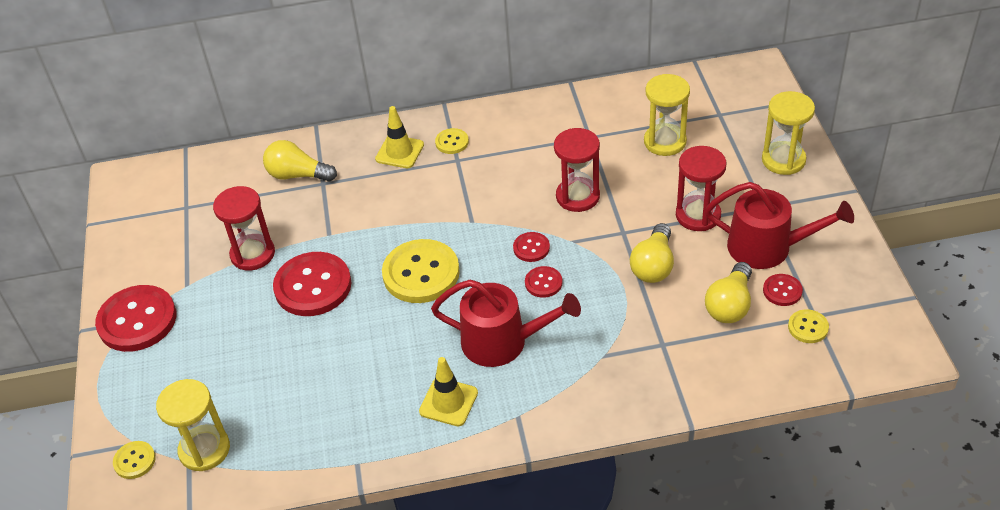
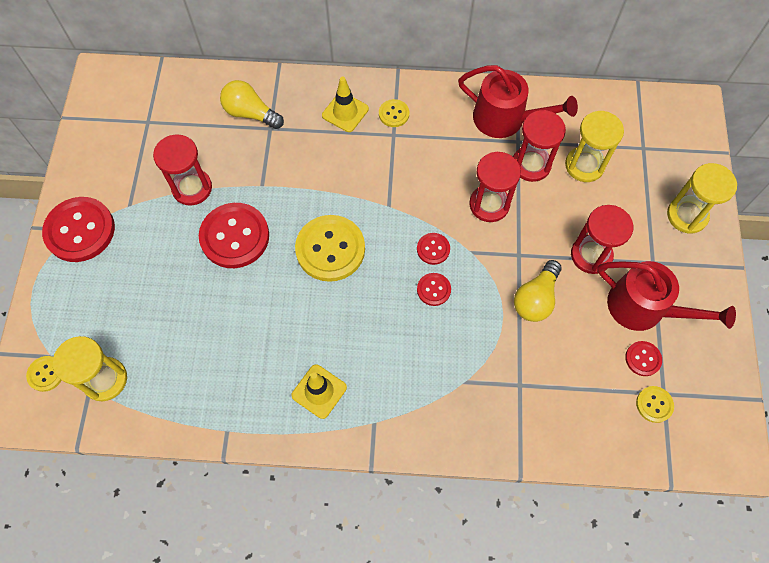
camera: 10 degrees right, 20 degrees up
red watering can [431,280,581,367] -> red watering can moved to [458,65,578,138]
yellow light bulb [705,262,752,323] -> none
none -> red hourglass [513,110,566,182]

